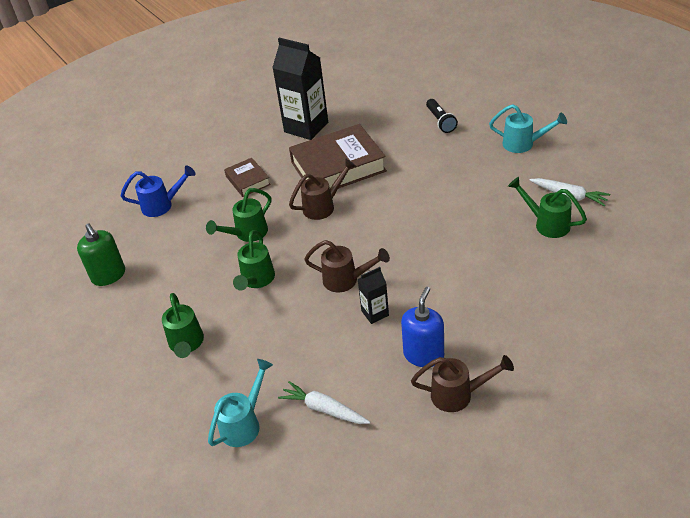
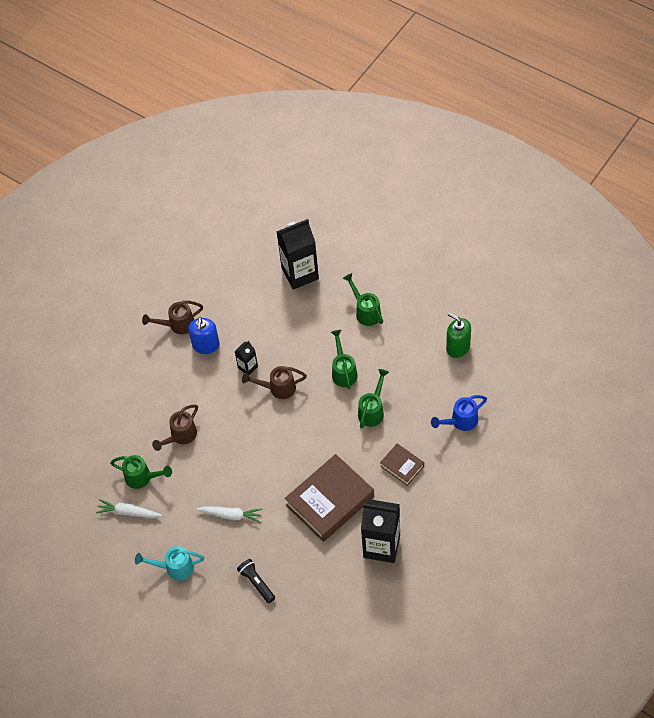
camera: 160 degrees right, 15 degrees up
turquoise watering can [208,359,273,447] -> black carton [276,219,319,290]
white carrot [278,381,370,424] -> white carrot moved to [196,506,262,523]
brown watering can [289,158,356,220] -> brown watering can moved to [152,405,198,451]

